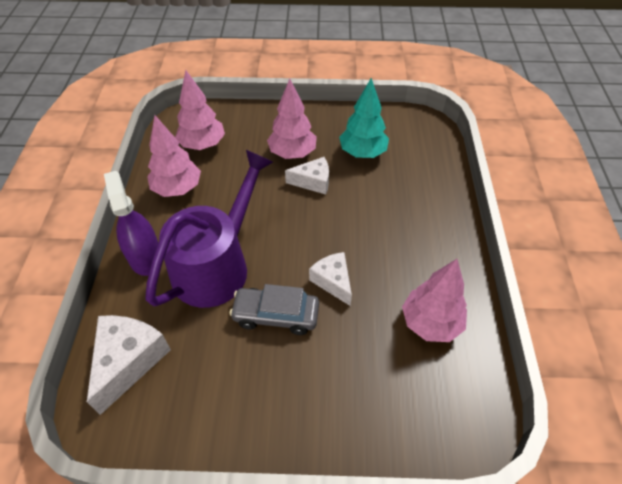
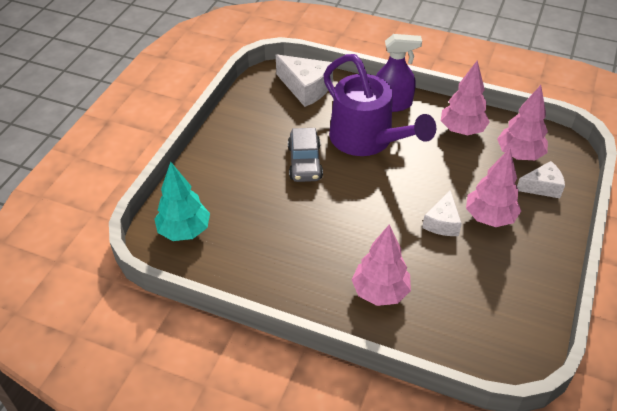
camera: 110 degrees right, 5 degrees down
grey car [229,284,319,335] -> grey car turned 150 degrees clockwise [288,128,323,182]
white cheese [309,252,352,306] -> white cheese moved to [517,161,565,198]
turquoise tree [339,78,389,158] -> turquoise tree moved to [155,162,210,241]
pink tree [402,259,467,342] -> pink tree moved to [352,225,411,306]

